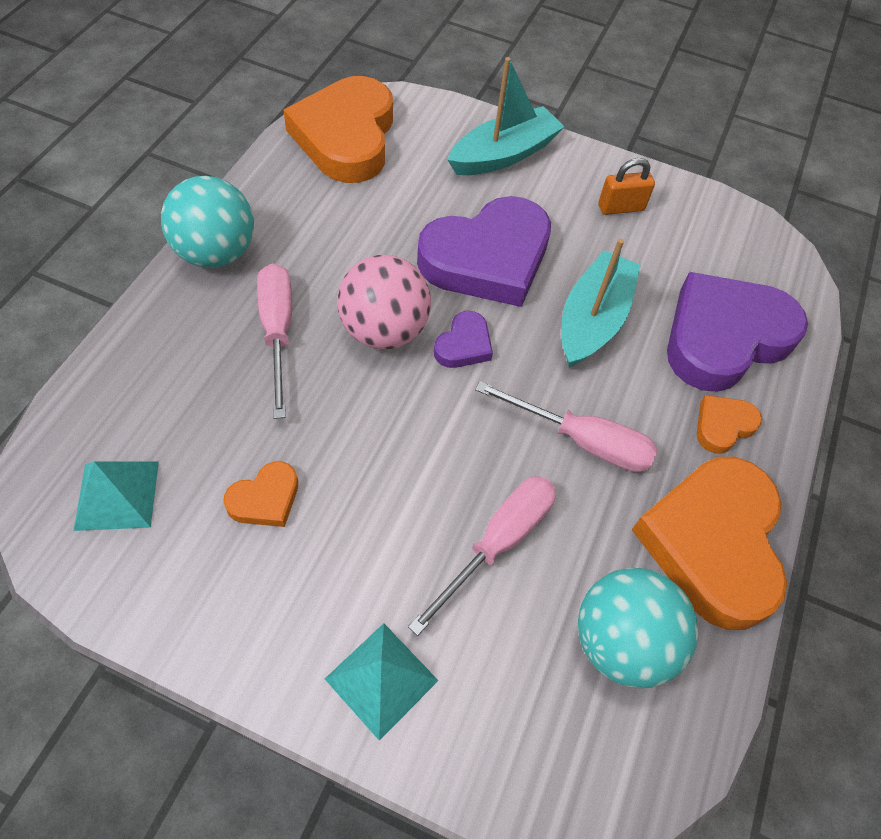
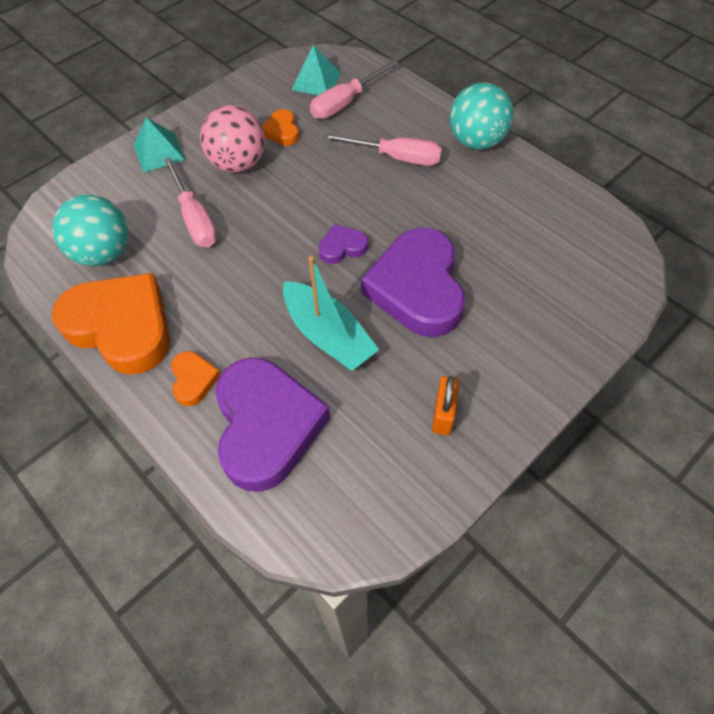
camera: 120 degrees right, 0 degrees up
orange heart [283,76,393,183] -> none
pink ball [337,255,431,349] -> pink ball moved to [200,105,265,173]
purple heart [434,311,493,368] -> purple heart turned 105 degrees clockwise [318,224,368,264]
turquoise boat [448,57,565,175] -> none
pink screwdriver [475,381,658,472] -> pink screwdriver moved to [310,60,399,119]

